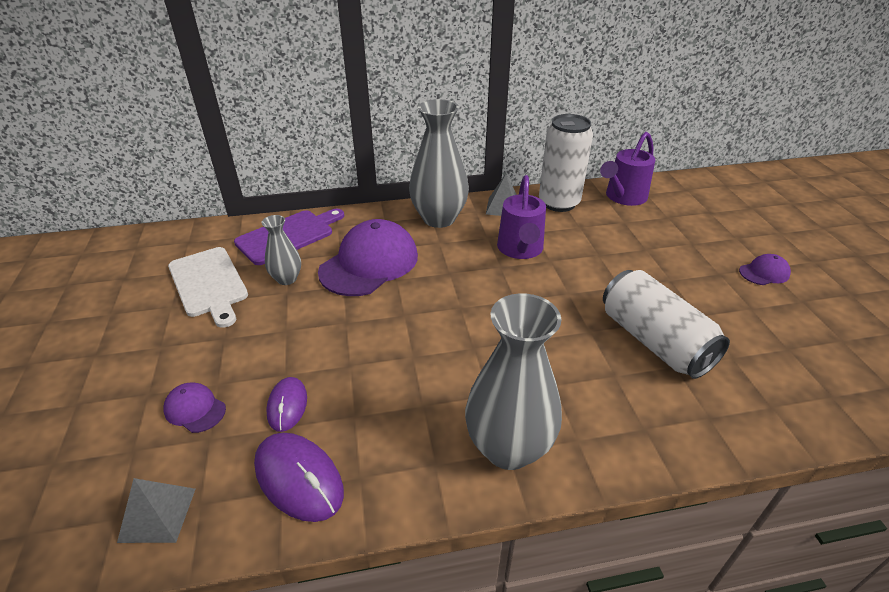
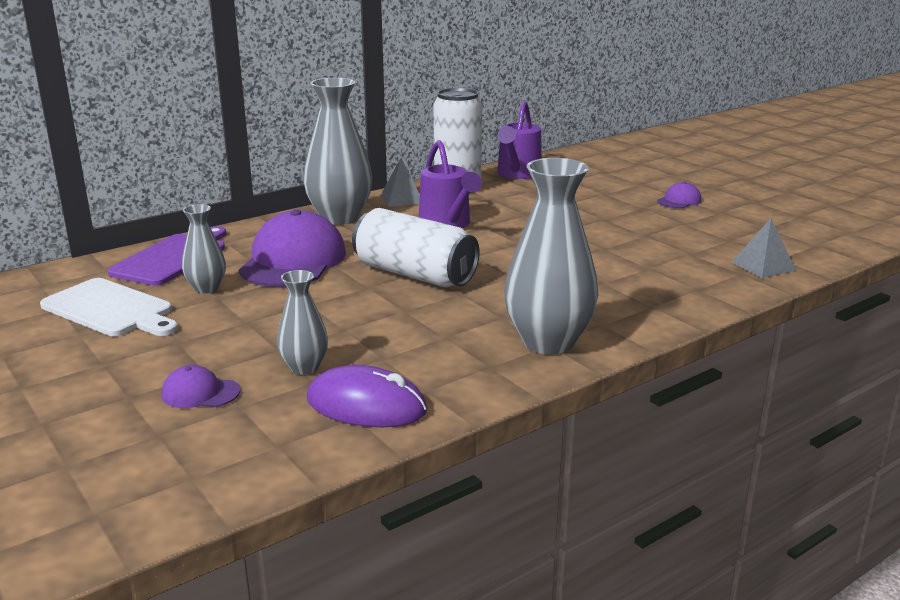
camera: 25 degrees left, 15 degrees down
grey pyramid [117,478,195,543] -> grey pyramid moved to [732,218,796,278]
purple mouse [266,377,307,432] -> grey vase [277,270,328,375]
white can [603,270,730,379] -> white can moved to [352,208,480,288]

